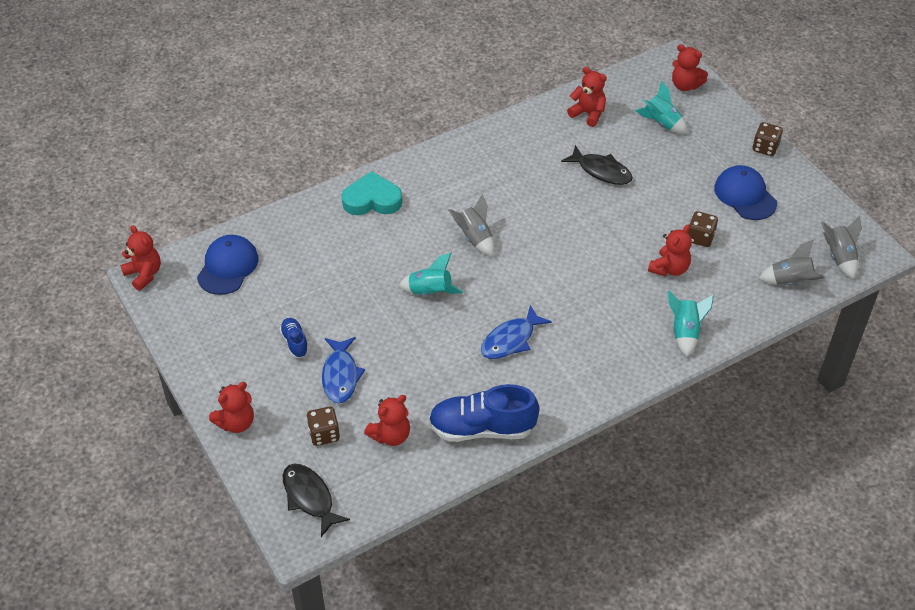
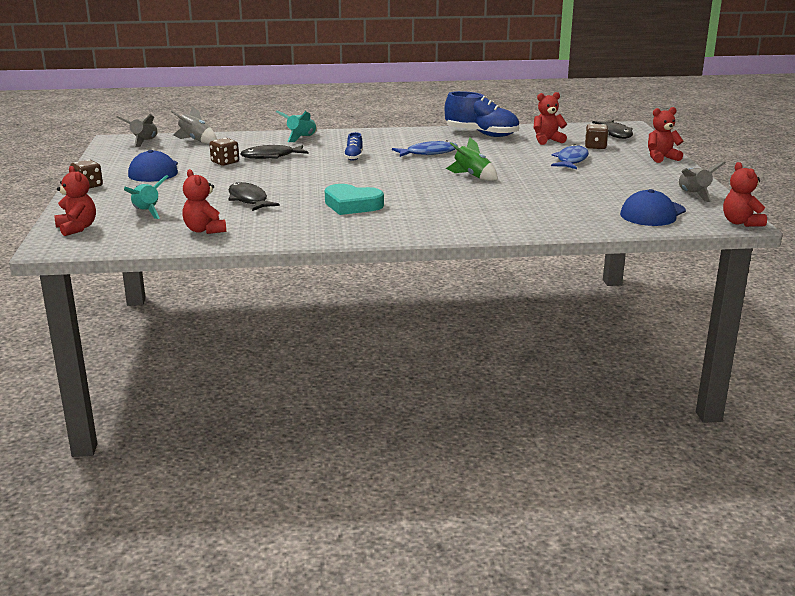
camera: 155 degrees left, 25 degrees down
blue shoe [280,318,309,358] -> blue shoe moved to [344,132,363,161]
turquoise heart [342,171,402,215] -> turquoise heart moved to [325,184,384,215]
turquoise rocket [399,253,464,296] -> green rocket [446,137,498,181]
grey rocket [448,194,494,256] -> grey rocket moved to [678,161,726,202]
red teddy bear [648,225,692,277] -> black fish [240,145,309,159]

